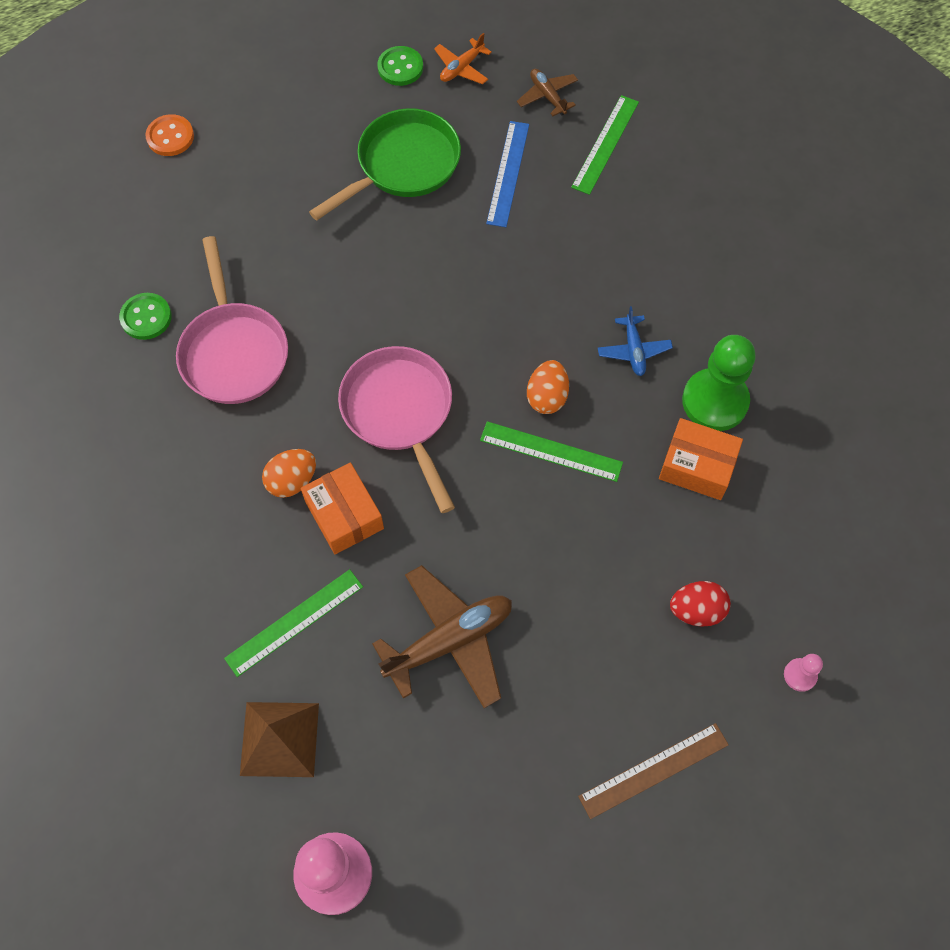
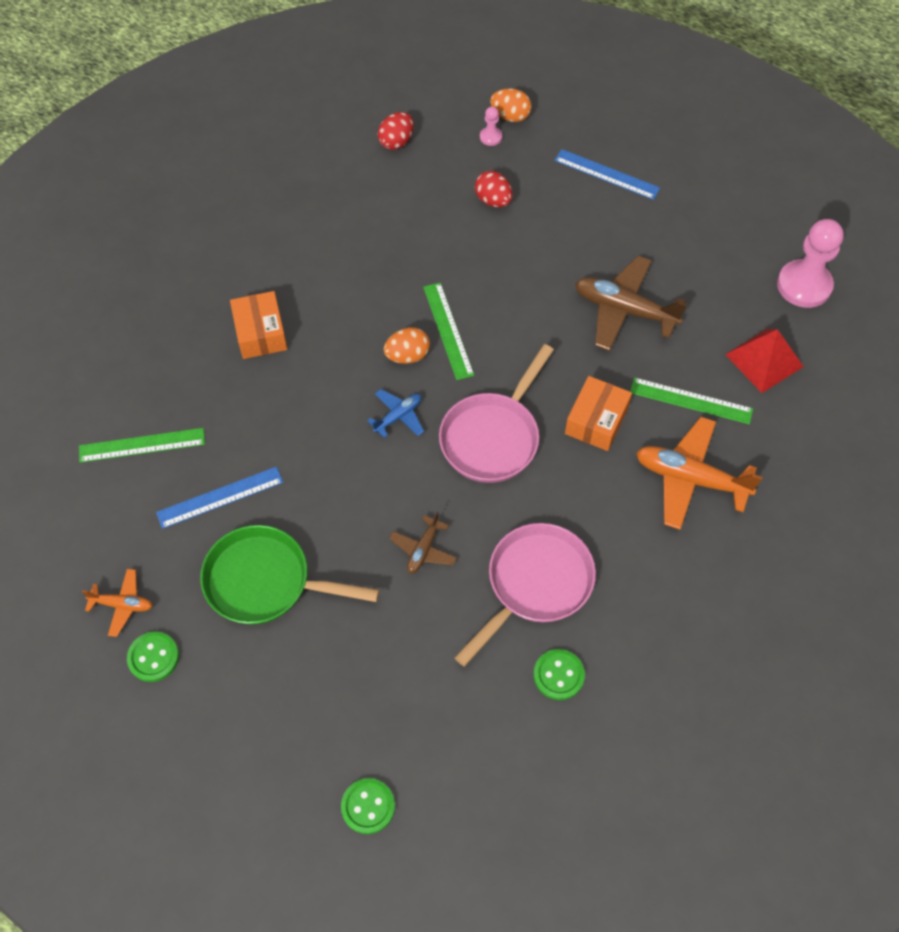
camera: 125 degrees left, 5 degrees down
orange button [145,114,194,156] -> green button [341,778,395,834]
brown pyramid [240,702,319,777] -> red pyramid [725,329,804,393]
orange egg [262,449,316,498] -> orange egg moved to [490,88,532,122]
brown plane [517,69,578,116] -> brown plane moved to [389,511,457,574]
brown ruler [578,723,729,819] -> blue ruler [554,149,660,200]
blue plane [598,306,673,376] -> blue plane moved to [367,389,424,438]
orange box [659,418,743,500] -> orange box moved to [230,291,287,359]
green pawn [682,335,756,431] -> none
none -> red egg [378,112,414,150]
none -> orange plane [636,417,763,530]

